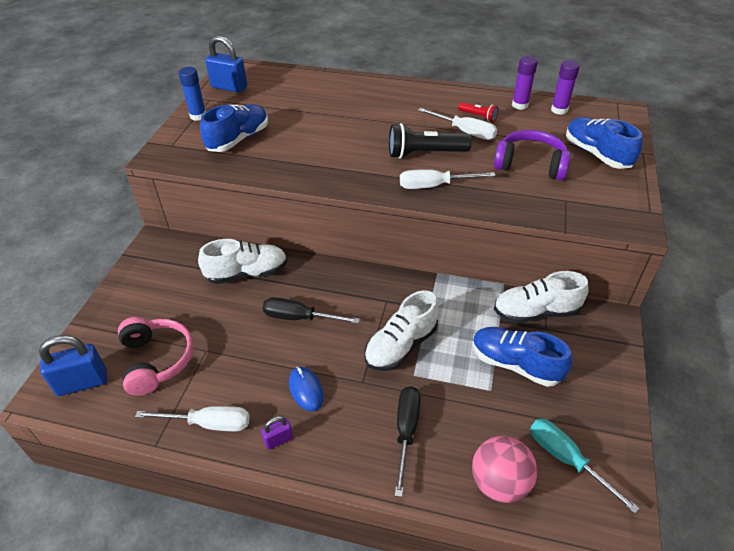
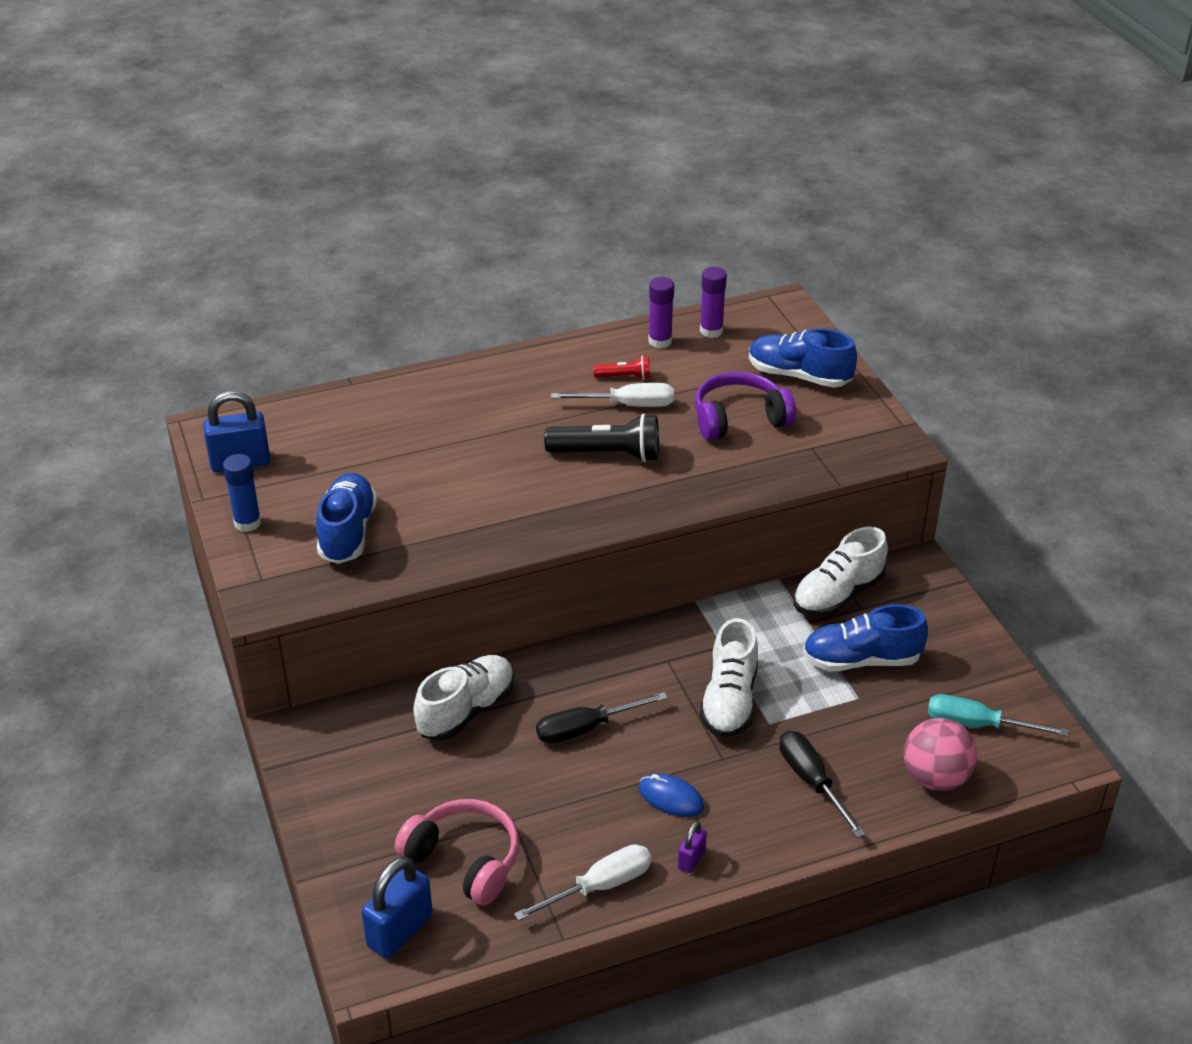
camera: 35 degrees left, 5 degrees down
black flashlight [389,123,472,159] -> black flashlight turned 135 degrees counterclockwise [544,413,659,462]
white screwdriver [400,169,496,189] -> none

